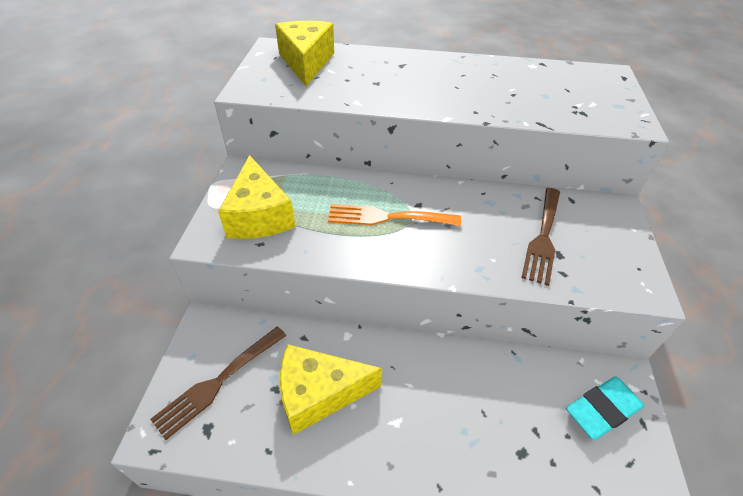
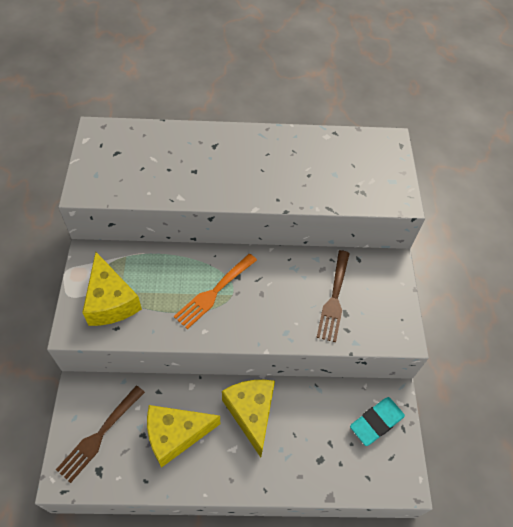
camera: 10 degrees left, 10 degrees up
yellow cheese [275,21,334,86] -> yellow cheese moved to [222,380,275,457]
orange fork [328,204,461,226] -> orange fork turned 45 degrees counterclockwise [174,254,257,329]

